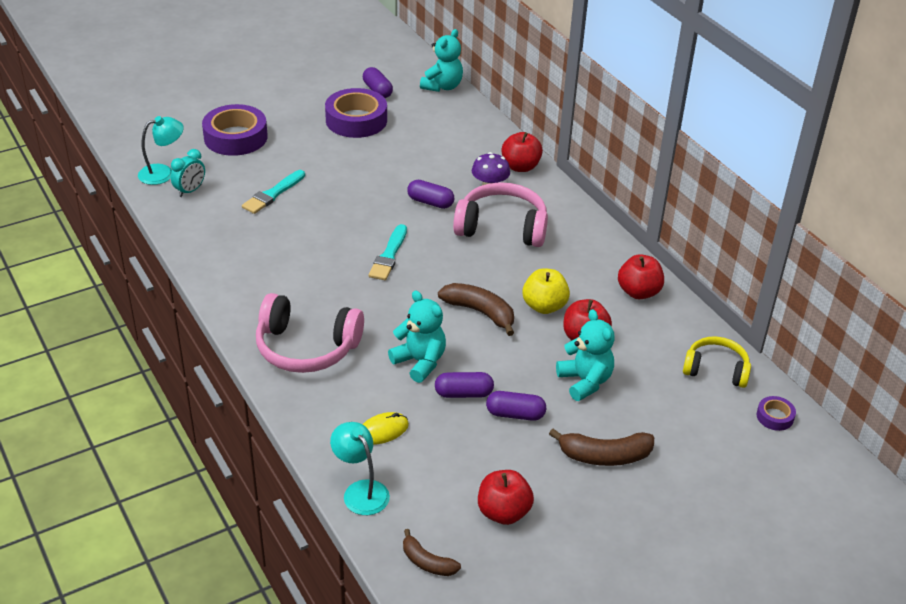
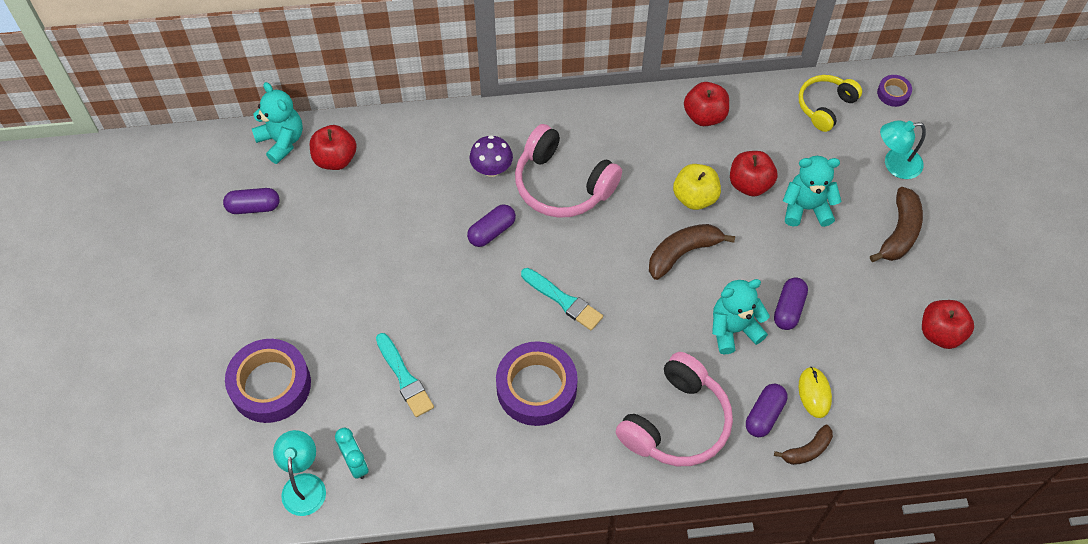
camera: 65 degrees left, 20 degrees up
purple tape [325,88,387,138] -> purple tape moved to [496,341,578,426]
turquoise lamp [330,422,390,515] -> turquoise lamp moved to [880,120,926,179]
brown banana [403,529,461,576] -> brown banana moved to [774,425,833,465]
pink headphones [453,182,548,247] -> pink headphones turned 90 degrees counterclockwise [515,124,622,218]
purple capsule [486,391,546,421] -> purple capsule moved to [746,384,787,437]
red apple [501,132,543,172] -> red apple moved to [310,125,357,170]

